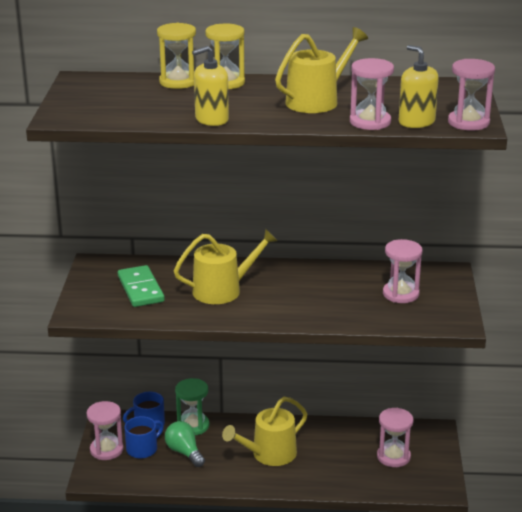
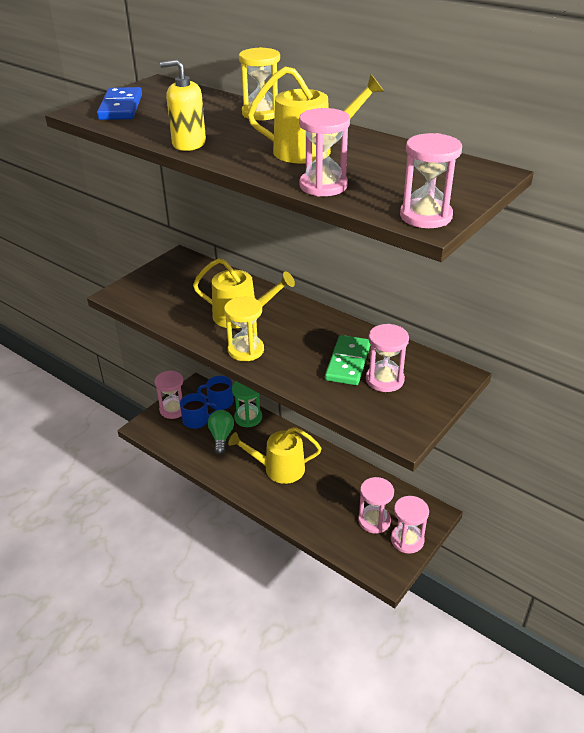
camera: 35 degrees right, 10 degrees up
green domino [118,265,165,307] -> green domino moved to [325,335,371,385]
yellow hourglass [157,23,196,89] -> yellow hourglass moved to [224,297,264,361]
yellow soap dispenser [399,45,439,128] -> none
none -> blue domino [97,87,142,120]
none -> pink hourglass [391,496,429,554]

